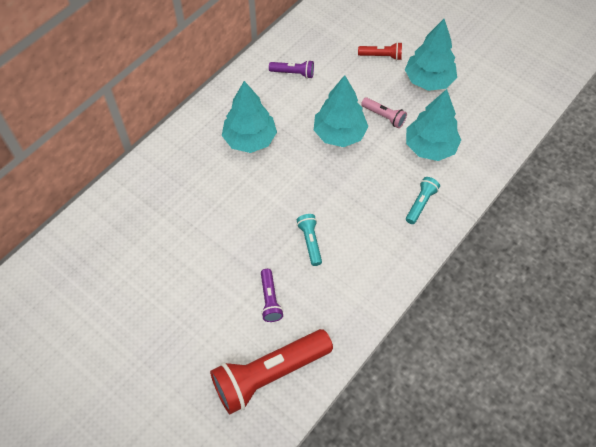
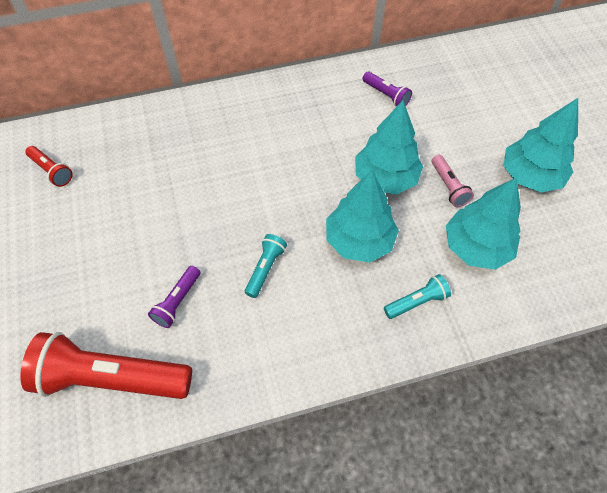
camera: 35 degrees right, 0 degrees up
turquoise tree [222,81,277,153] -> turquoise tree moved to [326,170,399,263]
red flashlight [358,42,402,60] -> red flashlight moved to [25,146,73,187]

